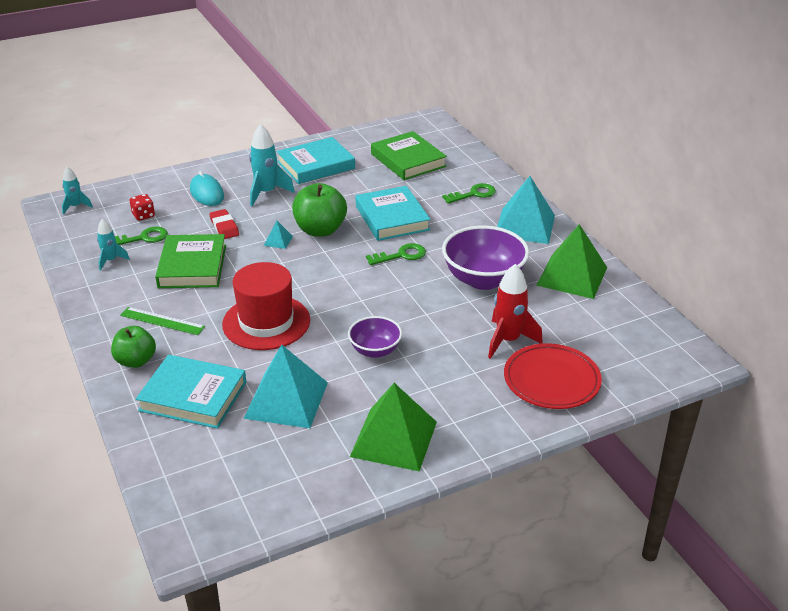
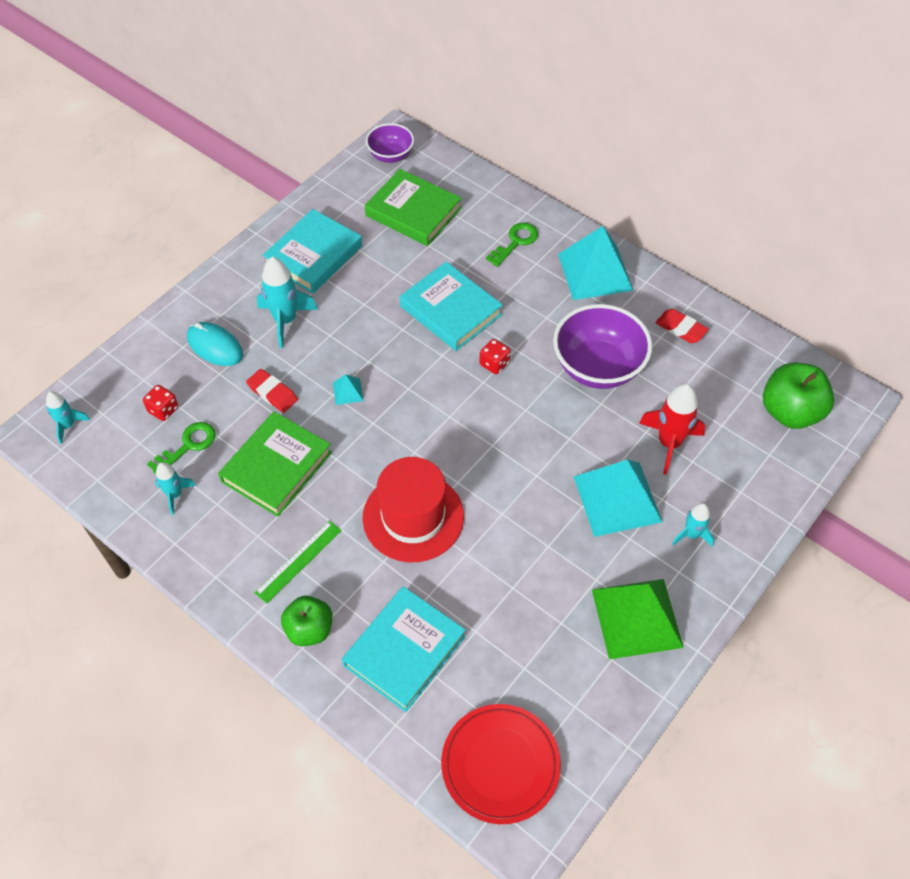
camera: 25 degrees left, 20 degrees up
green ruler [120,307,205,335] -> green ruler turned 45 degrees counterclockwise [255,521,342,603]
turquoise book [136,355,247,429] -> turquoise book turned 45 degrees counterclockwise [342,586,466,712]
green book [155,234,226,288] -> green book turned 60 degrees clockwise [218,411,332,517]
turquoise pyramid [244,344,328,428] -> turquoise pyramid moved to [574,460,662,537]
green apple [292,183,347,237] -> green apple moved to [763,362,834,429]
purple bowl [348,316,402,358] -> purple bowl moved to [366,123,414,163]
green key [366,243,426,265] -> red dice [479,339,510,374]
red plate [504,343,602,409] -> red plate moved to [441,704,561,824]
green pyramid [536,224,607,299] -> red eraser [655,309,709,343]
none -> turquoise rocket [672,503,714,547]

